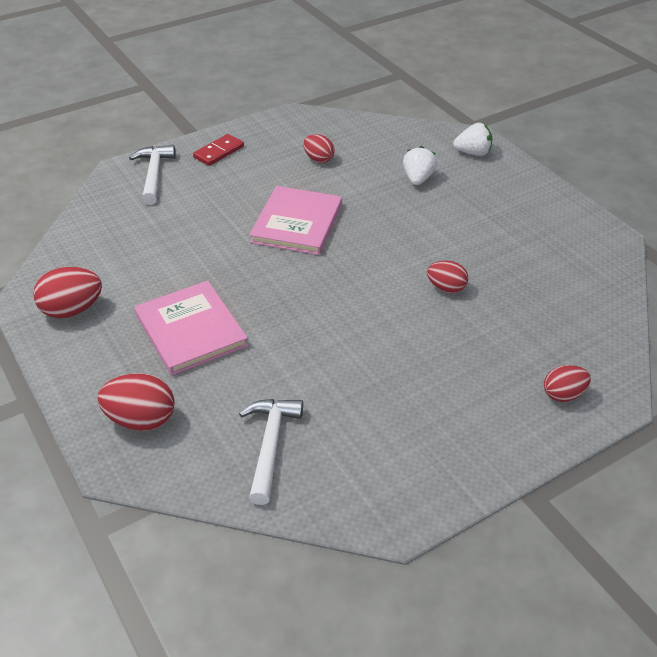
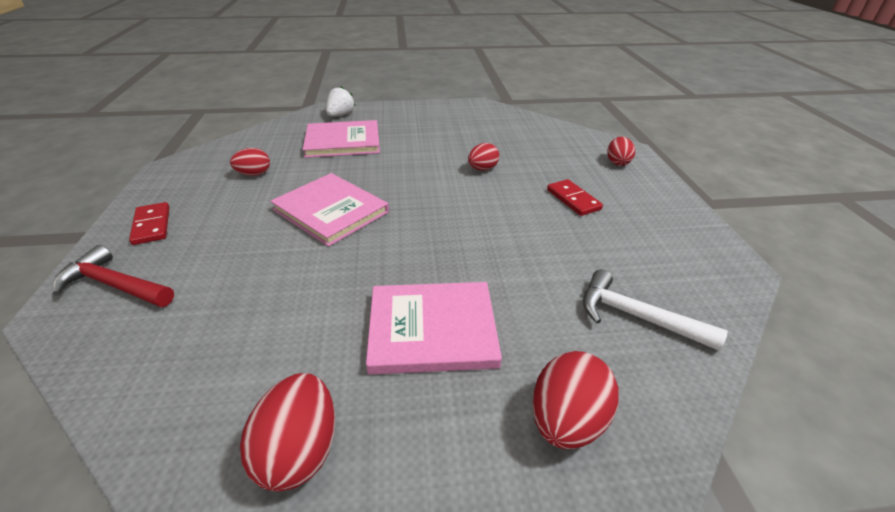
camera: 65 degrees left, 5 degrees down
white hammer [129,145,176,205] -> red hammer [53,245,174,307]
white strawberry [403,146,437,185] -> pink book [303,120,380,158]
none -> red domino [547,179,603,216]

